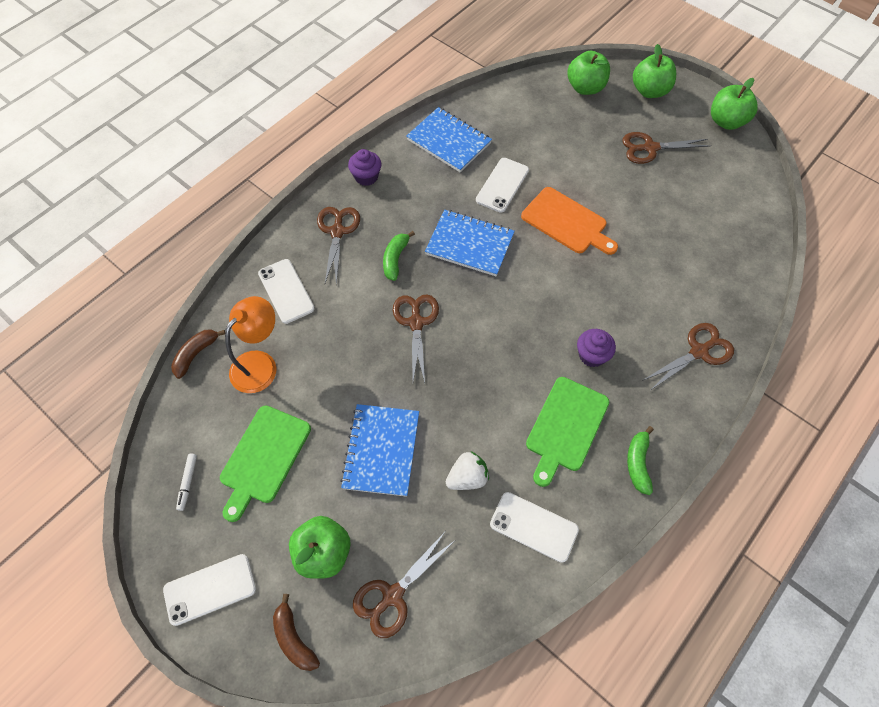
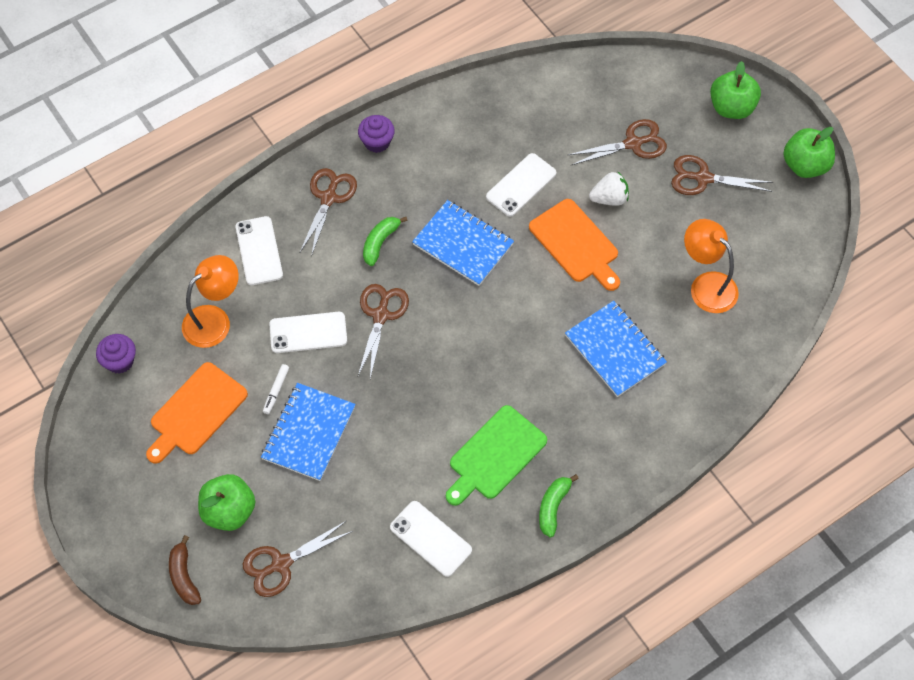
camera: 15 degrees right, 0 degrees up
white phone [163,554,256,626] -> white phone moved to [269,312,347,353]
brown banana [171,329,225,379] -> none
white marker [176,454,197,511] -> white marker moved to [263,364,289,414]
green cutting board [220,405,311,522] -> orange cutting board [146,362,248,464]
blue notebook [406,107,492,172] -> blue notebook moved to [565,301,667,397]
white strawberry [446,451,489,490] -> white strawberry moved to [589,171,629,206]
green apple [567,51,610,95] -> none
purple cupcake [577,329,616,367] -> purple cupcake moved to [96,334,136,374]
brown scissors [642,323,734,390] -> brown scissors moved to [568,119,667,165]
none -> orange lamp [684,219,739,313]

